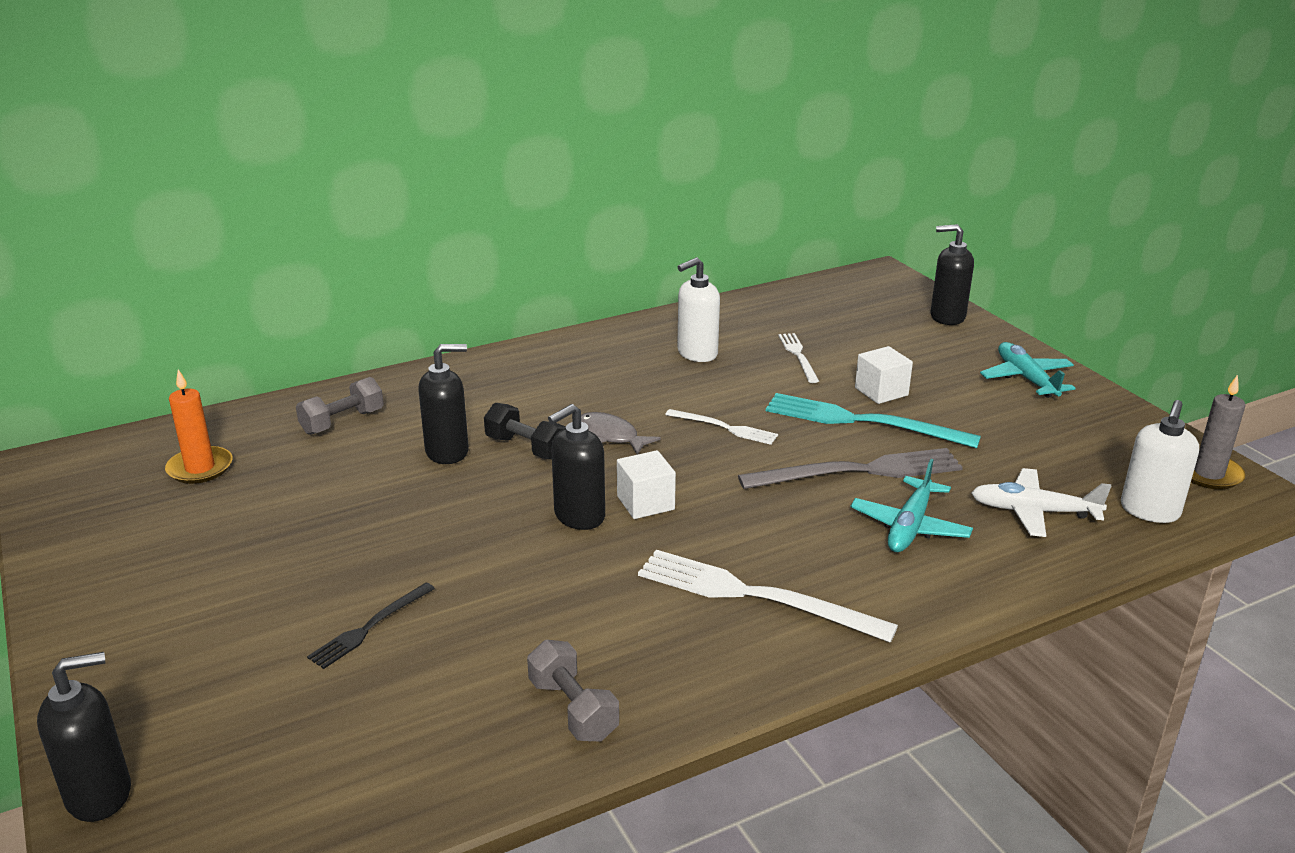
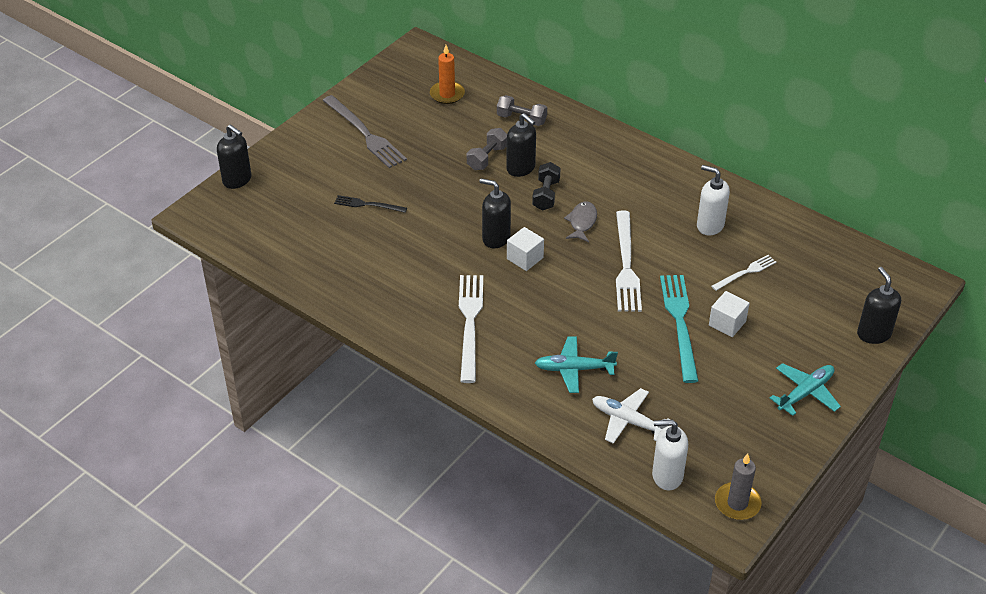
camera: 65 degrees right, 15 degrees up
grey dumbbell [527,640,619,742] -> grey dumbbell moved to [467,128,507,170]
white fork [665,409,778,445] -> white fork [616,211,642,312], size x1.83
grey fork [738,448,963,489] -> grey fork moved to [322,95,407,168]
white plane [971,468,1111,537] -> white plane turned 45 degrees counterclockwise [592,388,670,444]

